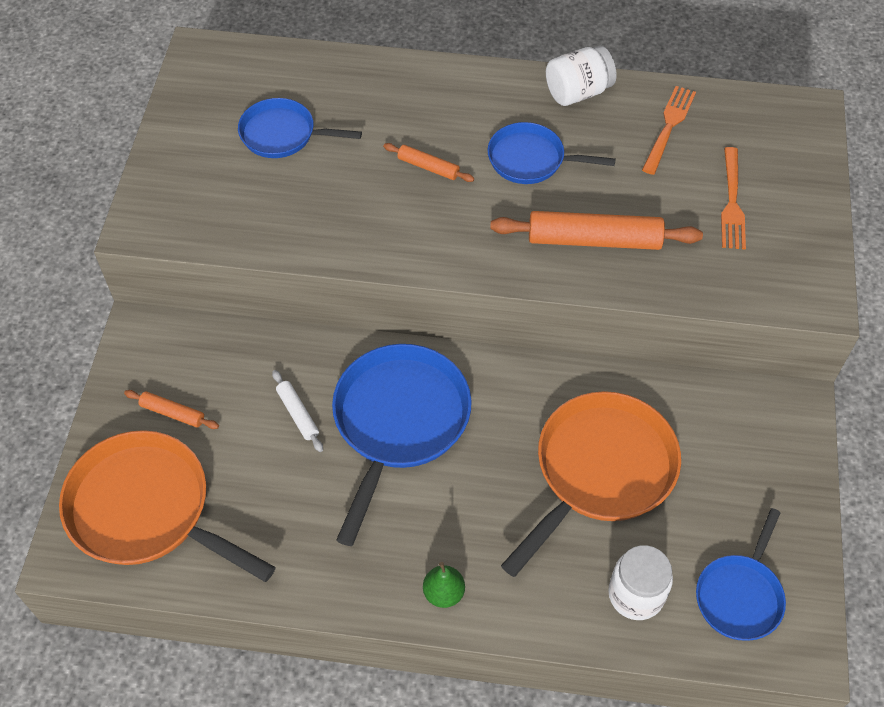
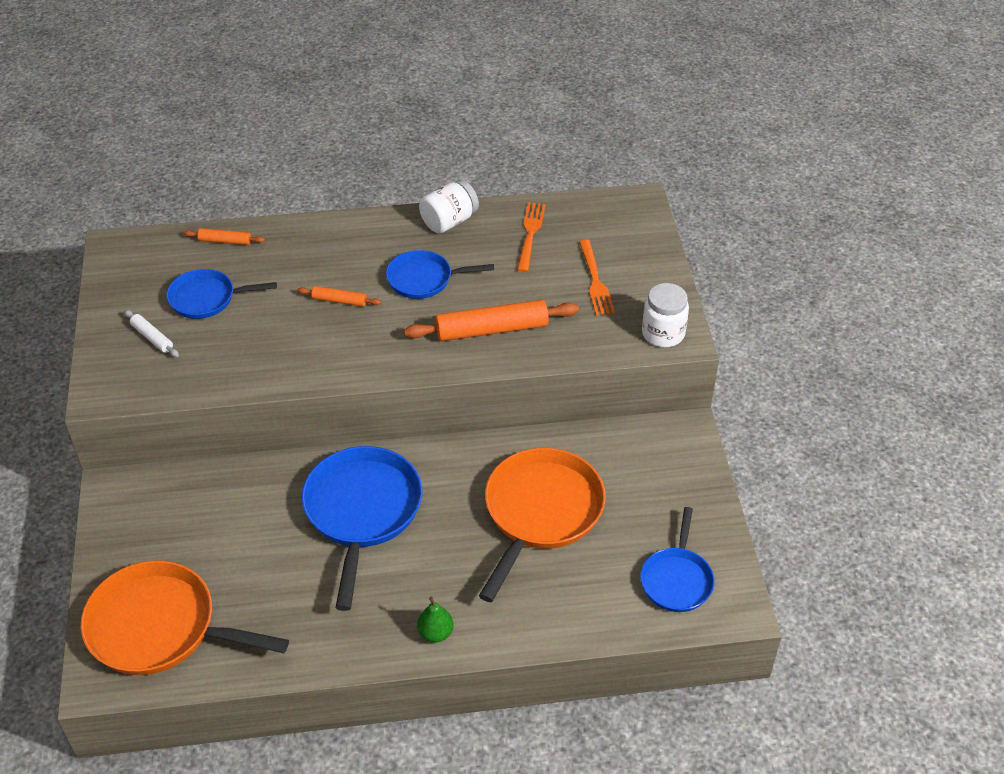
camera: 15 degrees left, 10 degrees down
orange rolling pin [124,390,219,429] -> orange rolling pin moved to [184,228,265,245]
white rolling pin [272,370,323,452] -> white rolling pin moved to [124,310,179,357]
white jar [608,545,673,620] -> white jar moved to [642,283,689,347]

